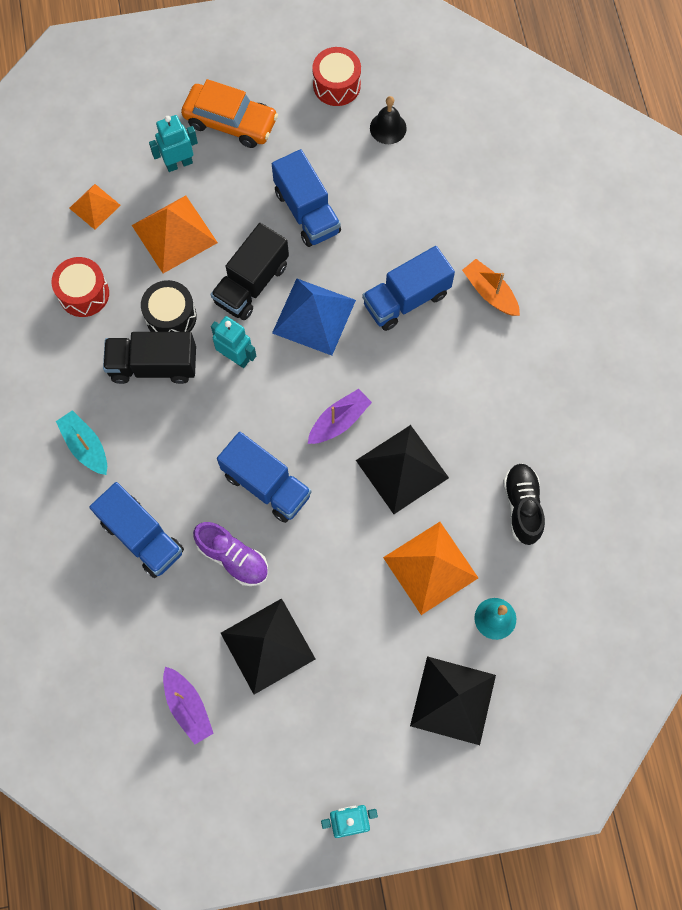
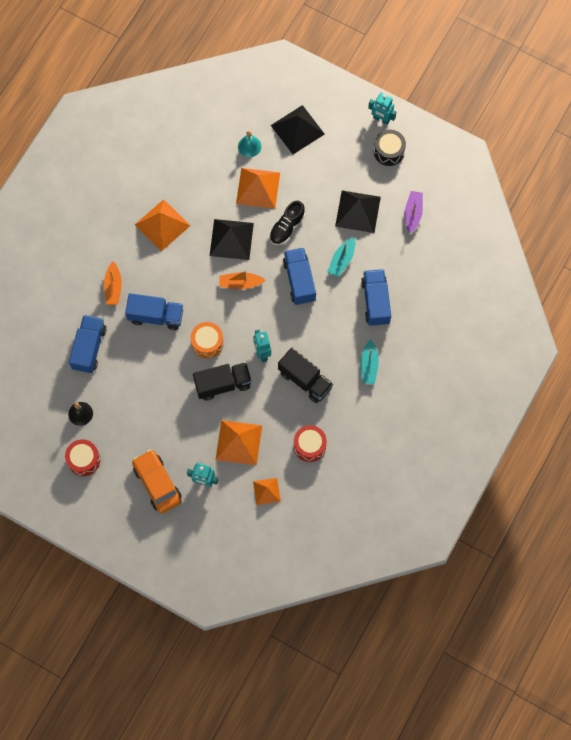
camera: 140 degrees left, 0 degrees up
black drum [141,280,197,332] -> black drum moved to [374,130,406,166]
purple shoe [193,522,268,586] -> turquoise boat [327,237,355,277]
blue truck [272,149,341,247] -> blue truck moved to [69,315,106,373]
blue pyramid [272,279,356,356] -> orange drum [191,322,224,359]
purple boat [308,389,372,444] -> orange boat [220,271,265,289]
black shoe [503,463,545,545] -> black shoe moved to [269,200,305,245]
none -> orange pyramid [135,199,190,252]

